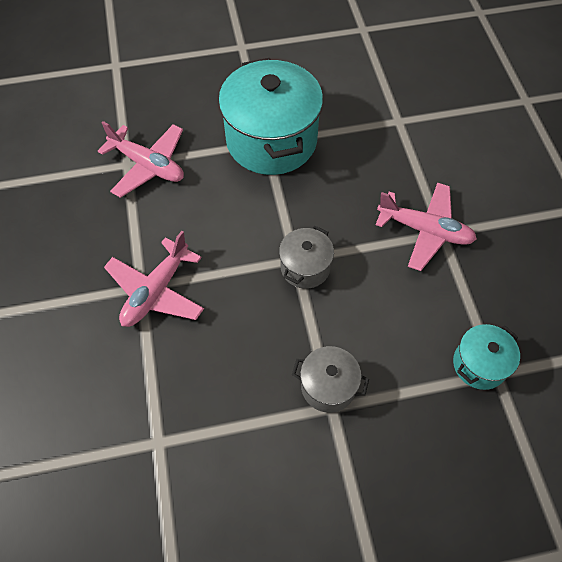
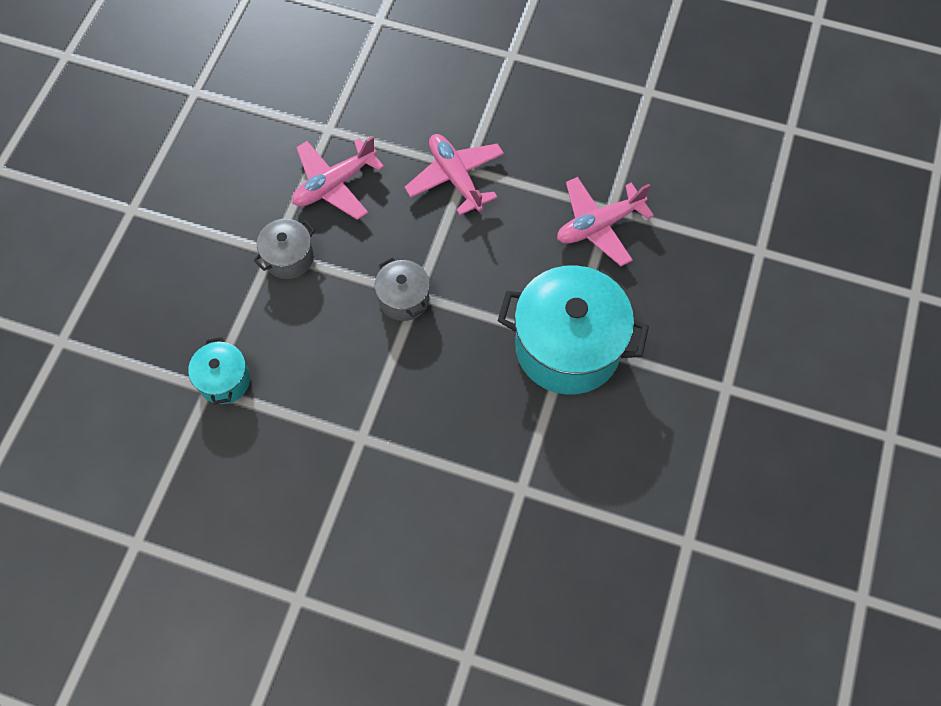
camera: 120 degrees right, 5 degrees up
pink plane [376,182,477,271] -> pink plane moved to [292,136,384,220]

